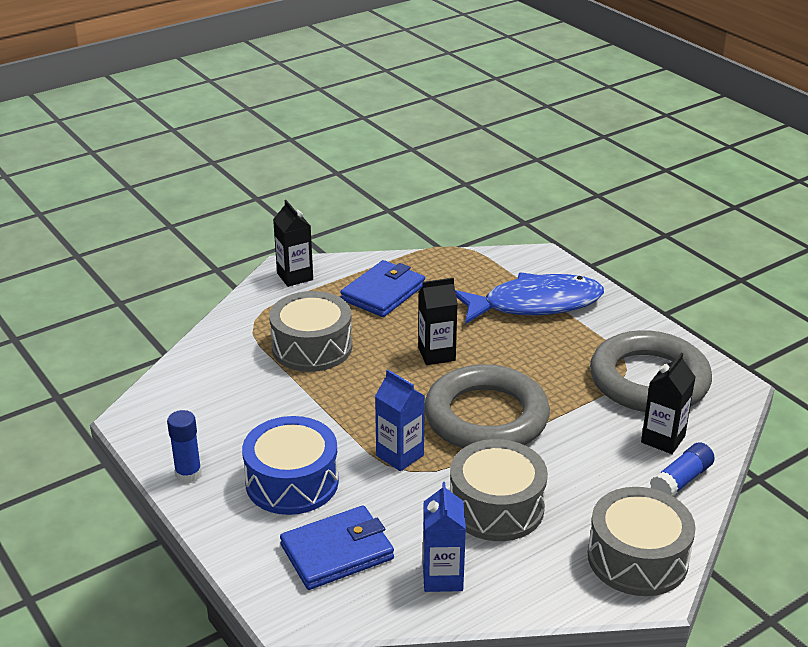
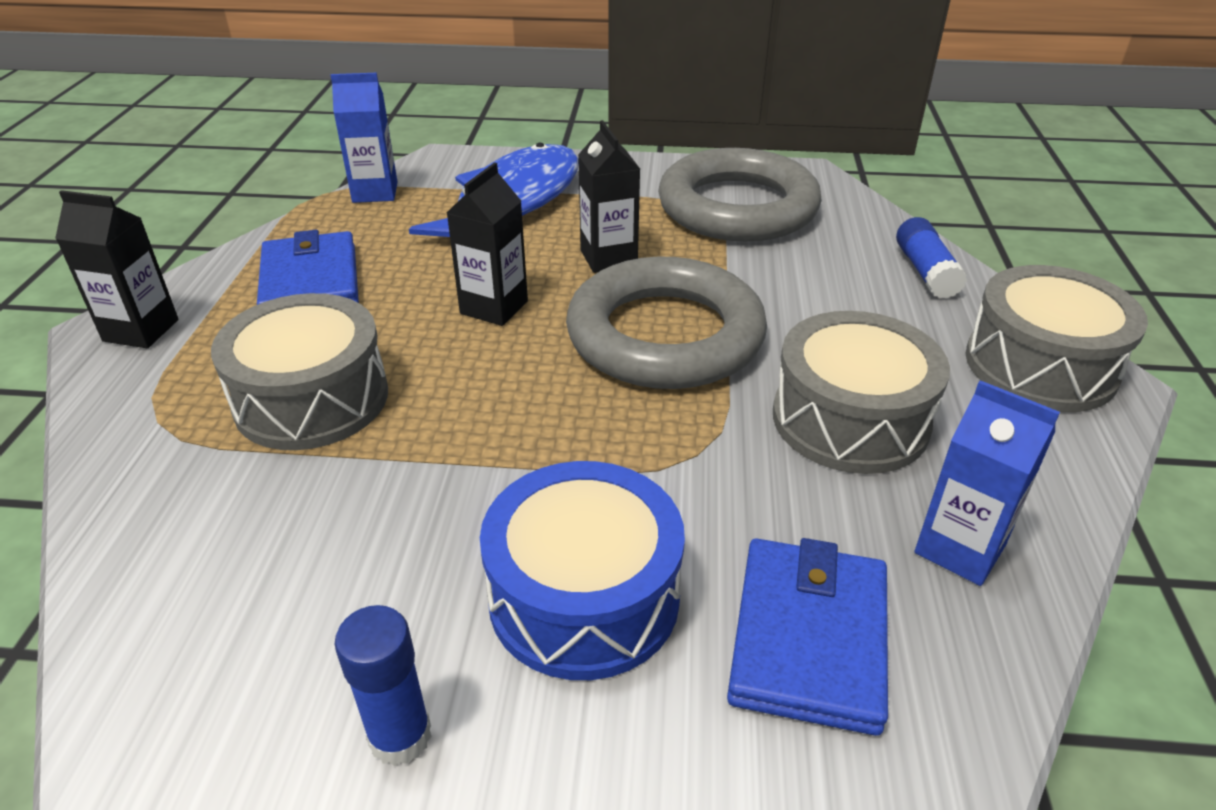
camera: 50 degrees left, 5 degrees up
blue carton [375,370,425,471] -> blue carton moved to [330,73,397,203]
black carton [641,353,695,454] -> black carton moved to [578,120,640,273]

